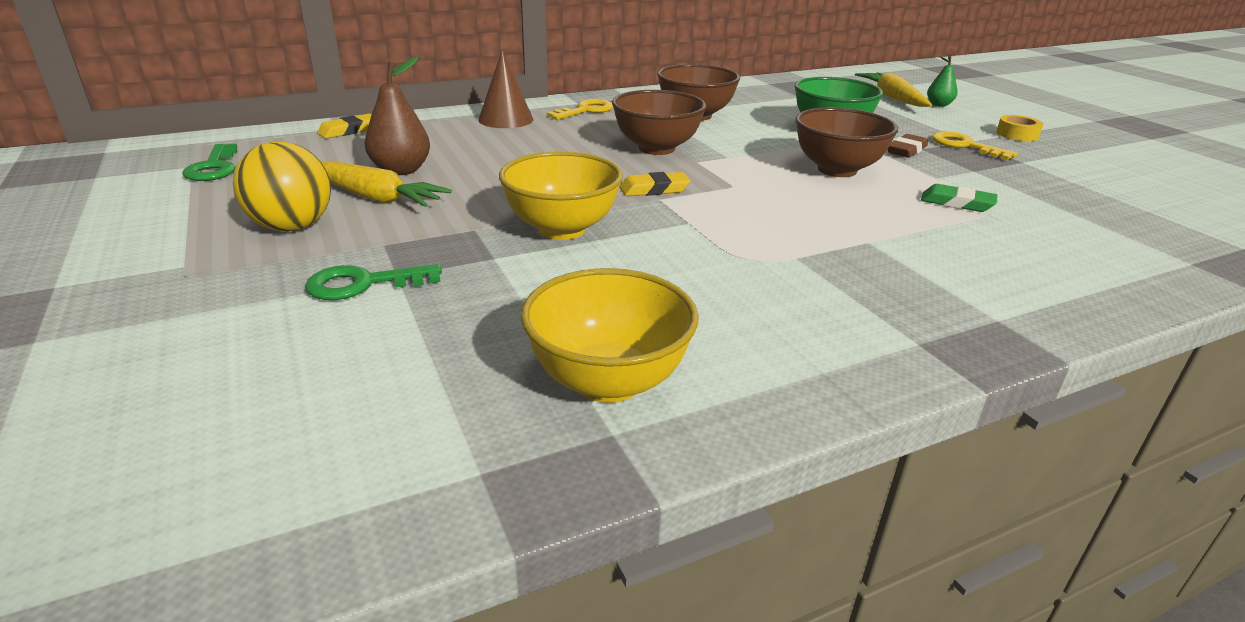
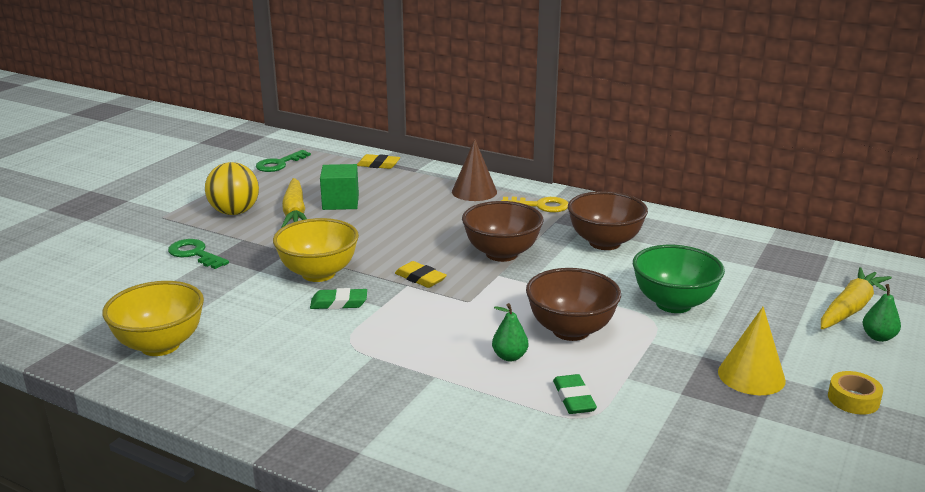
camera: 55 degrees right, 5 degrees down
brown pear [365,56,430,175] -> green cube [320,164,359,210]
brown eraser [888,134,928,158] -> none
yellow key [932,131,1018,160] -> yellow cone [718,306,786,395]
none -> green eraser [310,288,367,309]
none -> green pear [492,303,528,361]

